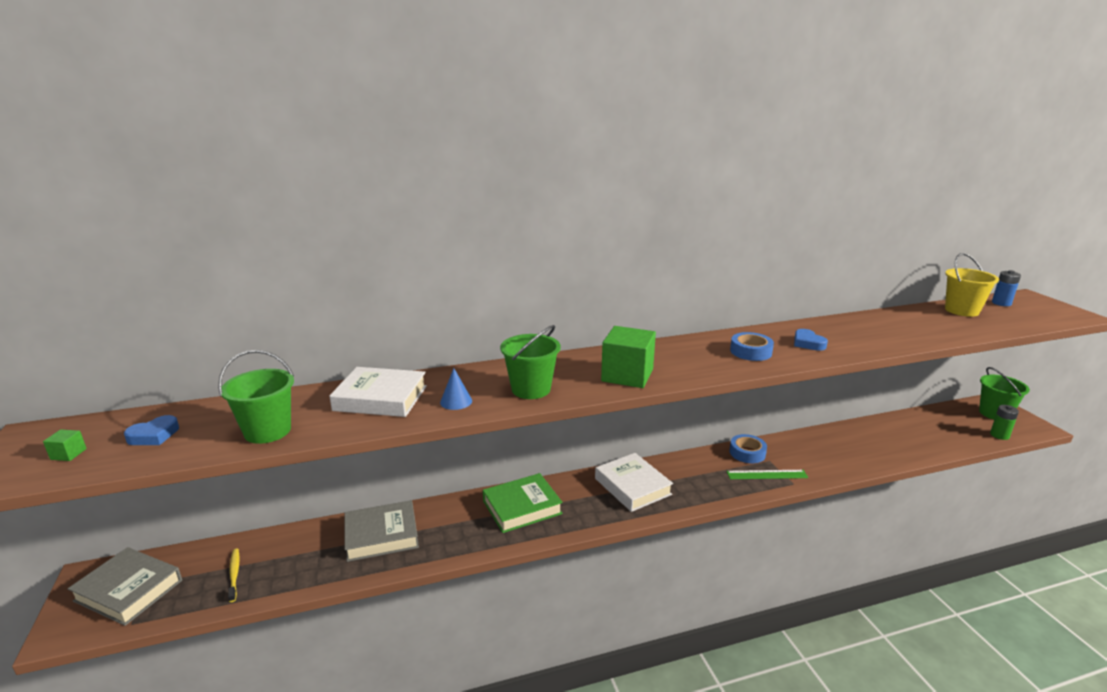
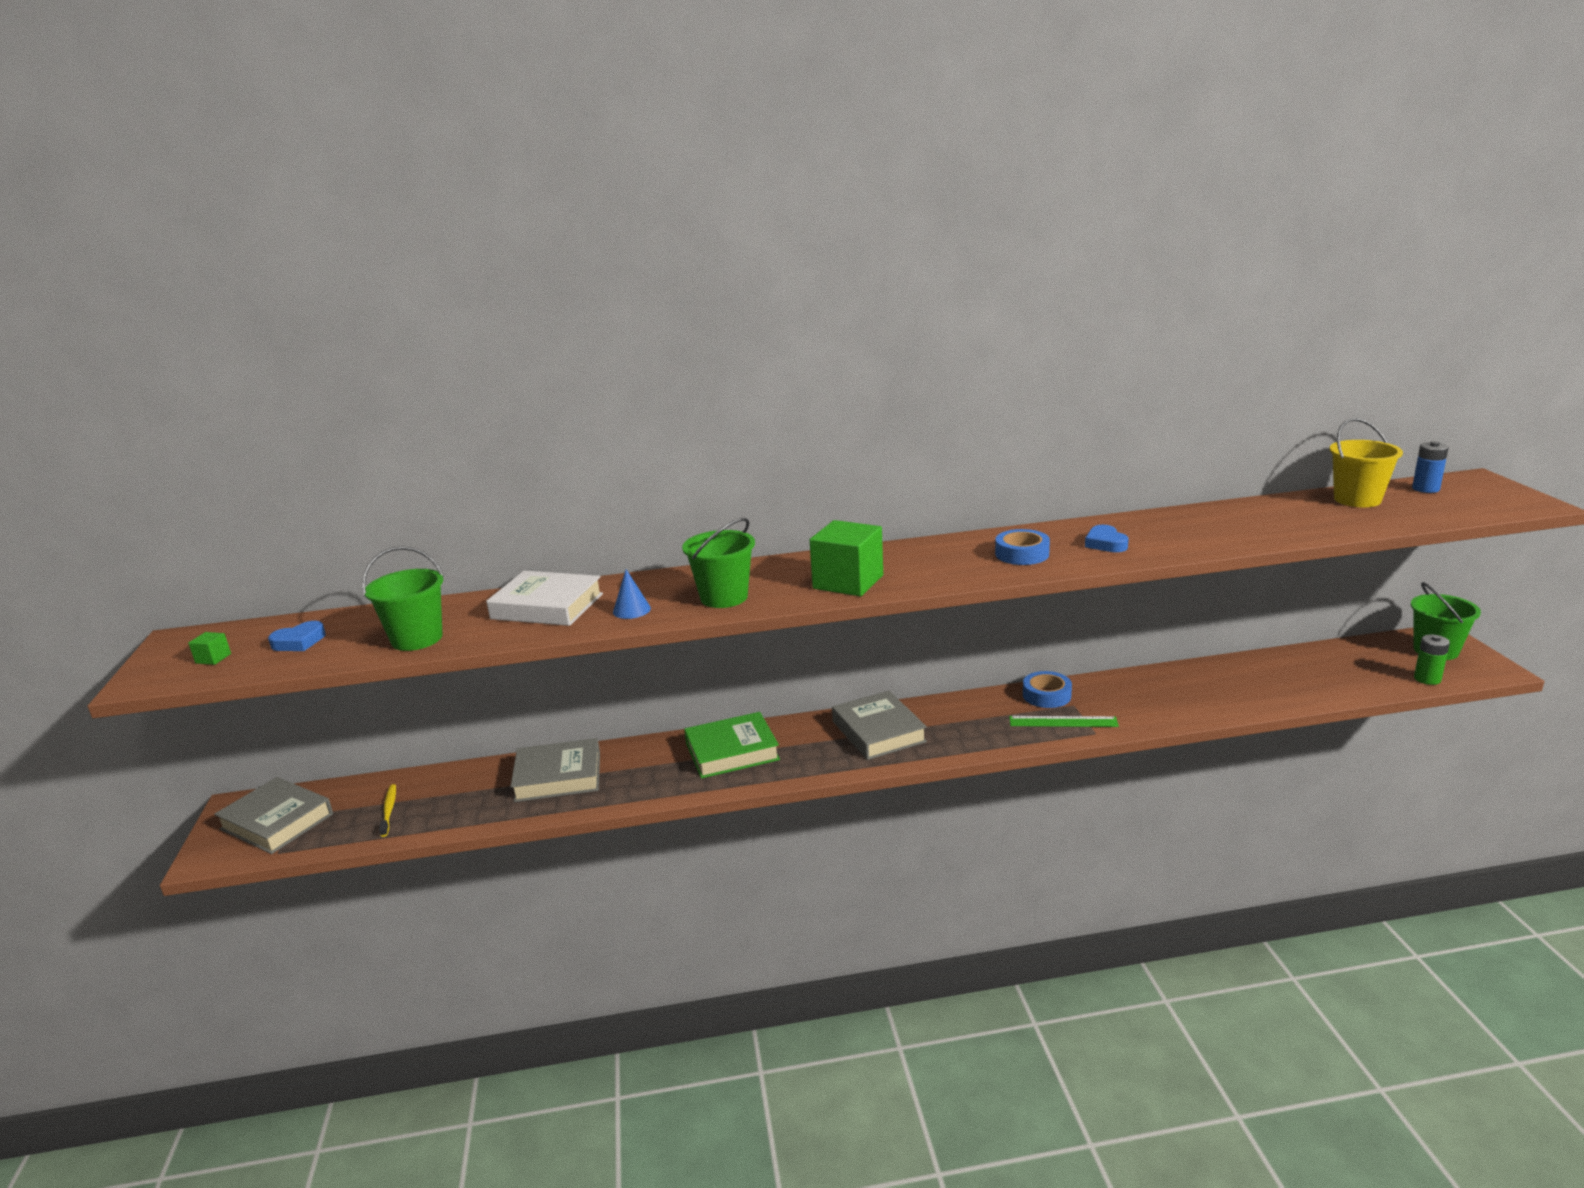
camera: 10 degrees right, 0 degrees up
white book [595,453,673,512] -> grey book [832,691,927,760]

